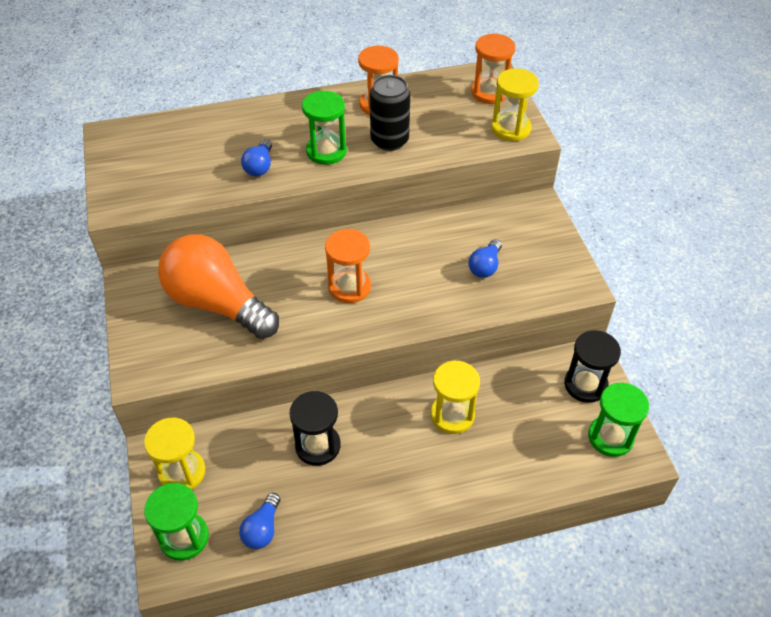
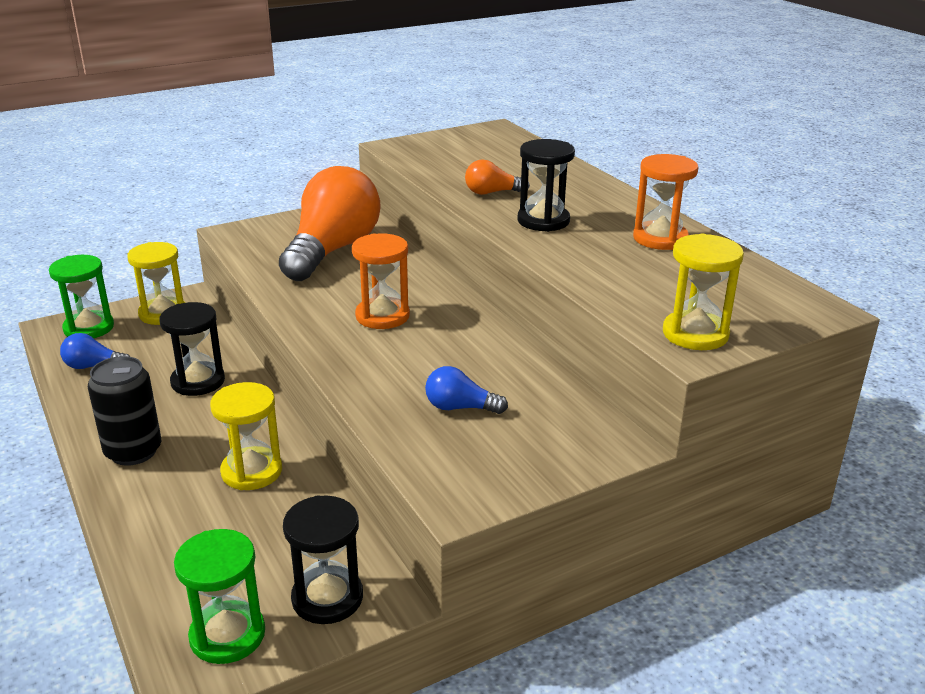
camera: 75 degrees right, 20 degrees down
blue light bulb [241,139,272,176] -> orange light bulb [465,159,530,195]
green hourglass [302,91,347,165] -> black hourglass [518,139,575,232]
black can [370,75,410,151] -> black can moved to [88,356,161,466]
orange hourglass [471,33,516,104] -> none

